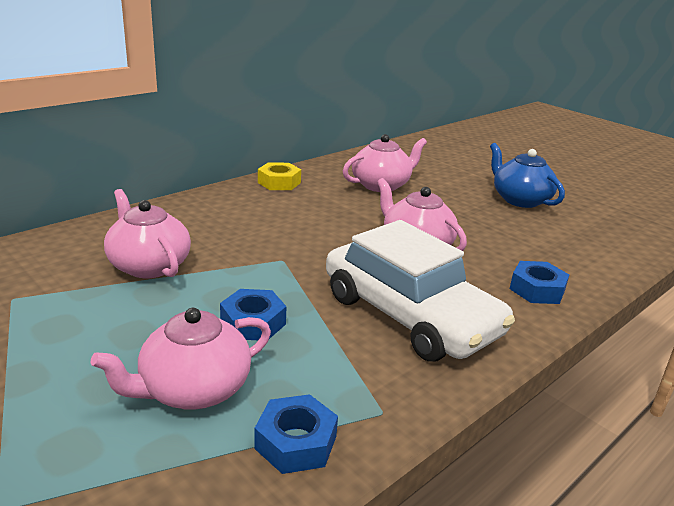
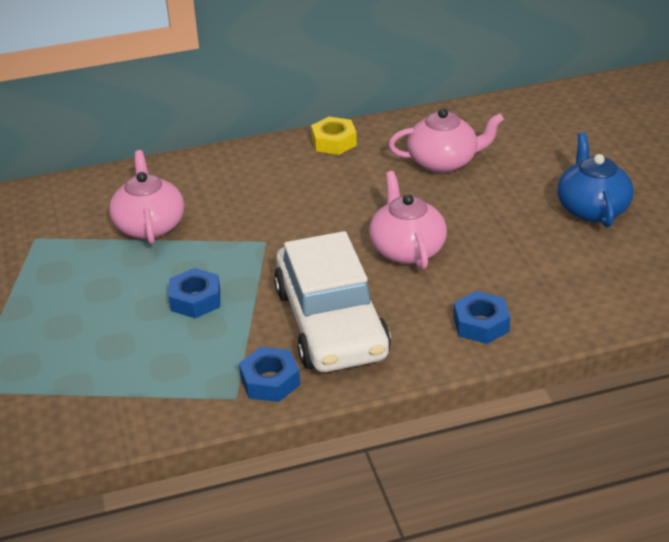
camera: 30 degrees right, 10 degrees up
pink teapot [91,308,271,410] -> none
blue nut [254,394,338,474] -> blue nut moved to [239,347,300,402]

